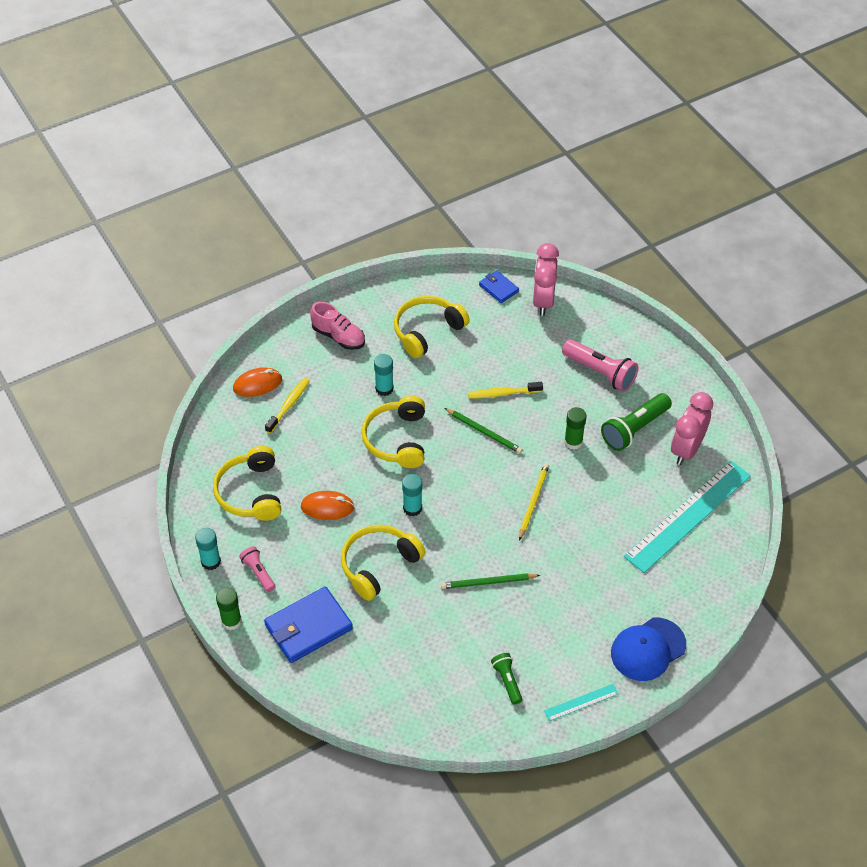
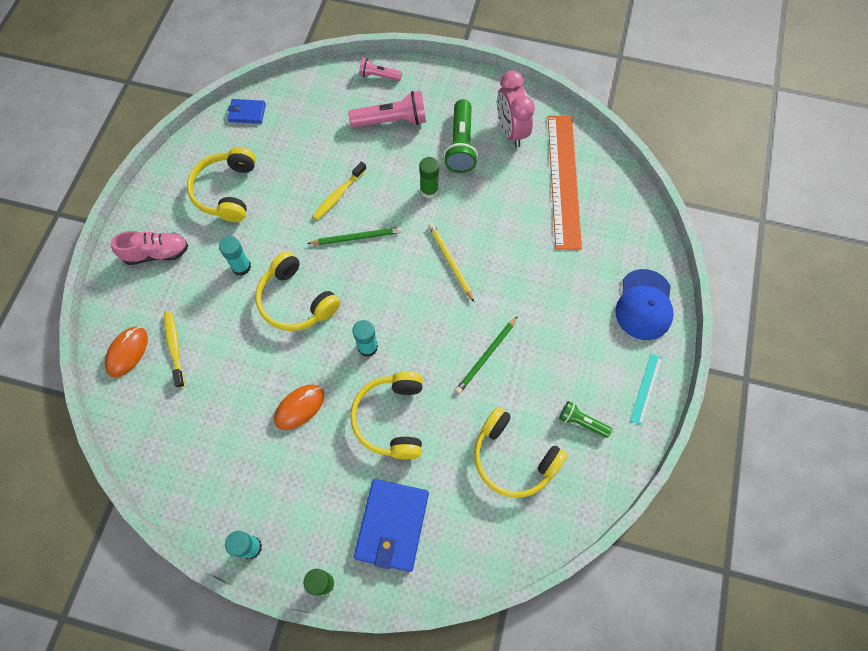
camera: 45 degrees left, 15 degrees up
yellow headphones [213,446,281,521] -> yellow headphones moved to [474,407,568,498]
pink flashlight [239,546,275,592] -> pink flashlight moved to [359,58,402,81]
pink clock [533,243,559,316] -> none
turquoise ruler [624,461,751,573] -> orange ruler [548,116,582,250]

